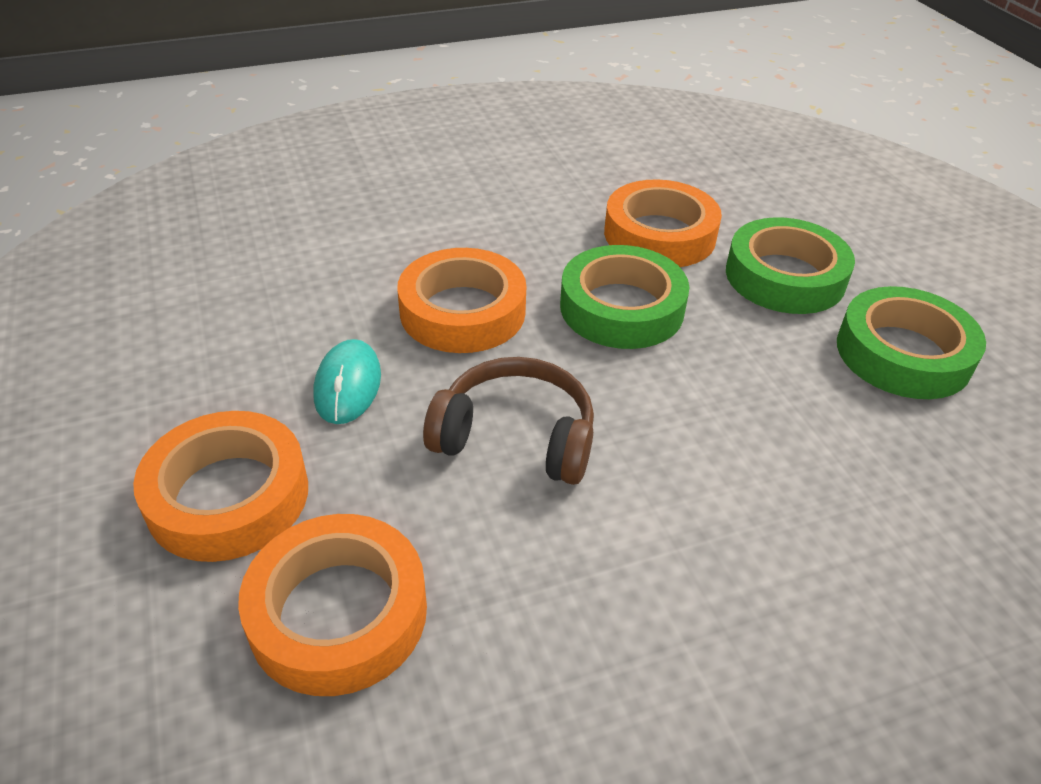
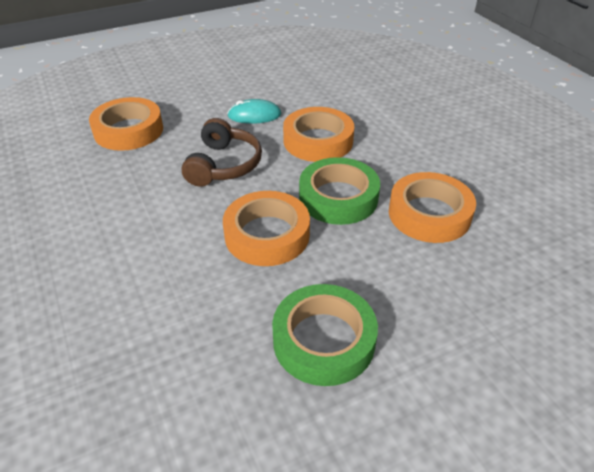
camera: 85 degrees right, 0 degrees up
orange tape [133,411,308,562] -> orange tape moved to [223,191,310,266]
green tape [726,217,855,314] -> none

